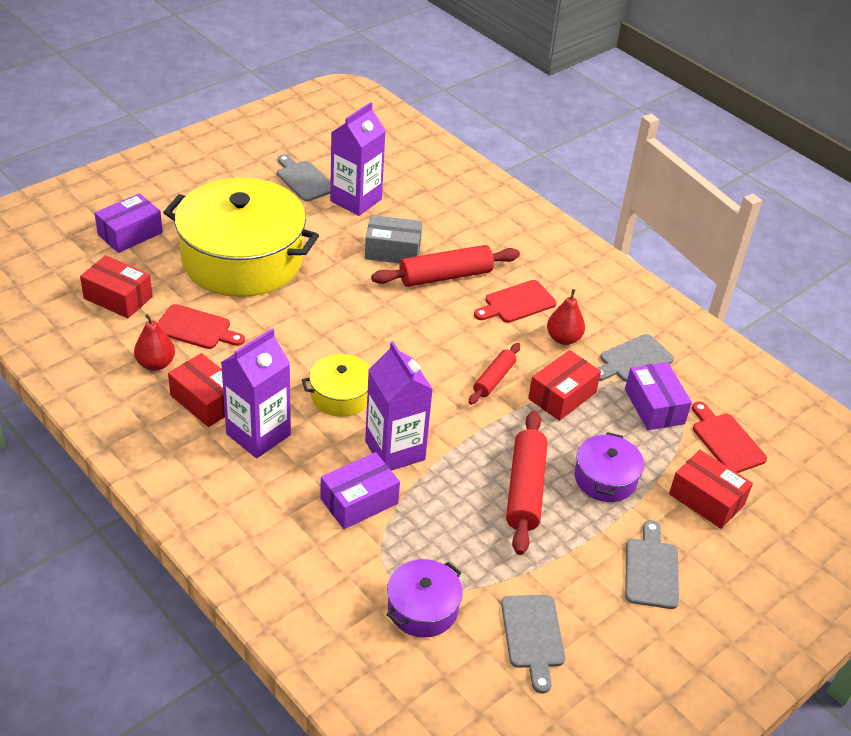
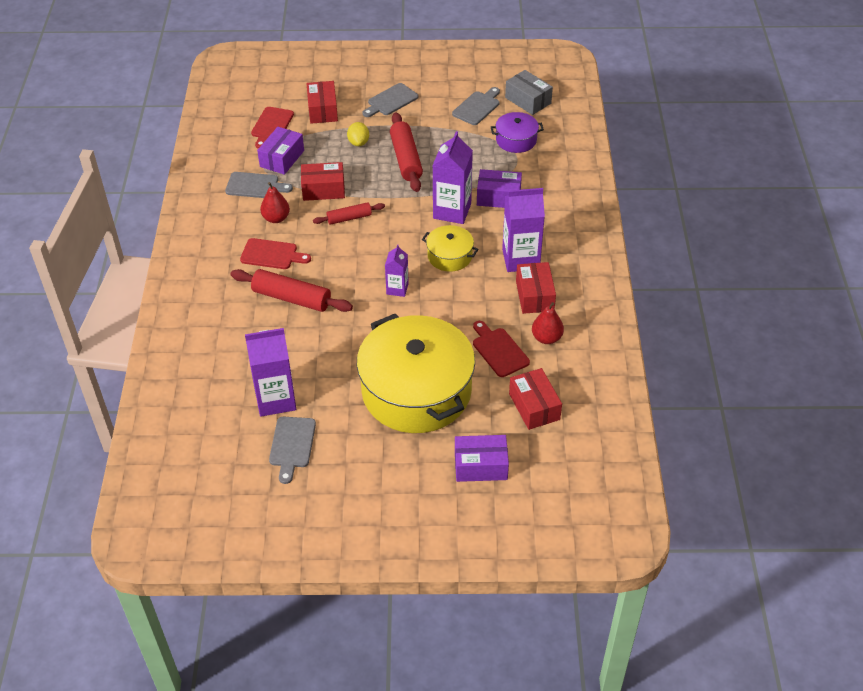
camera: 135 degrees left, 5 degrees up
grey box [365,215,422,263] -> grey box moved to [505,70,553,115]
red rolling pin [506,410,547,555] -> red rolling pin turned 60 degrees counterclockwise [390,112,423,192]
purple pot [574,432,644,502] -> yellow lemon [347,122,369,146]
none -> purple carton [385,244,409,297]

